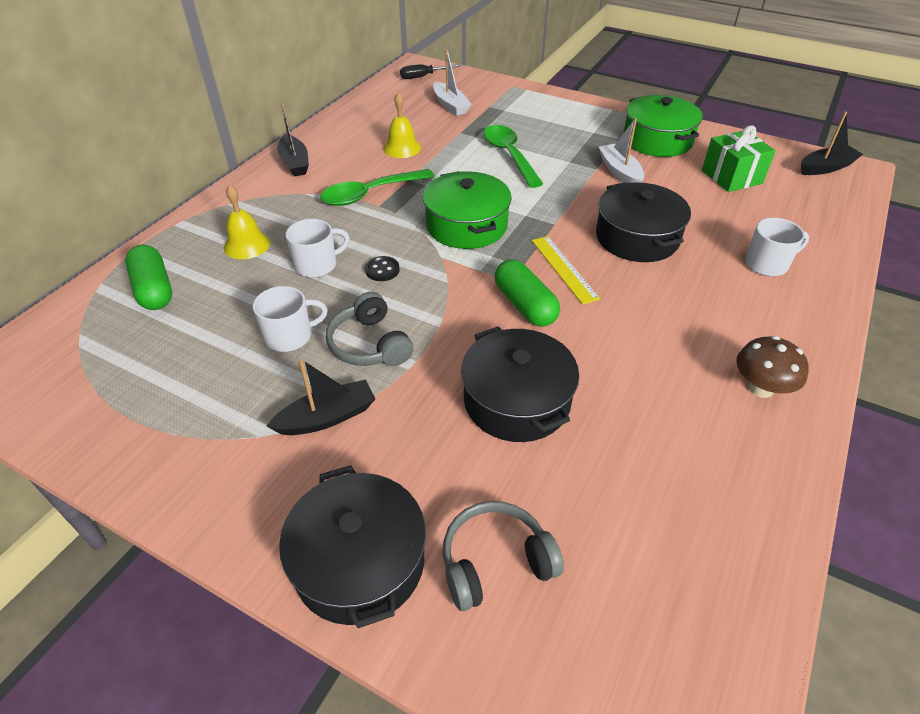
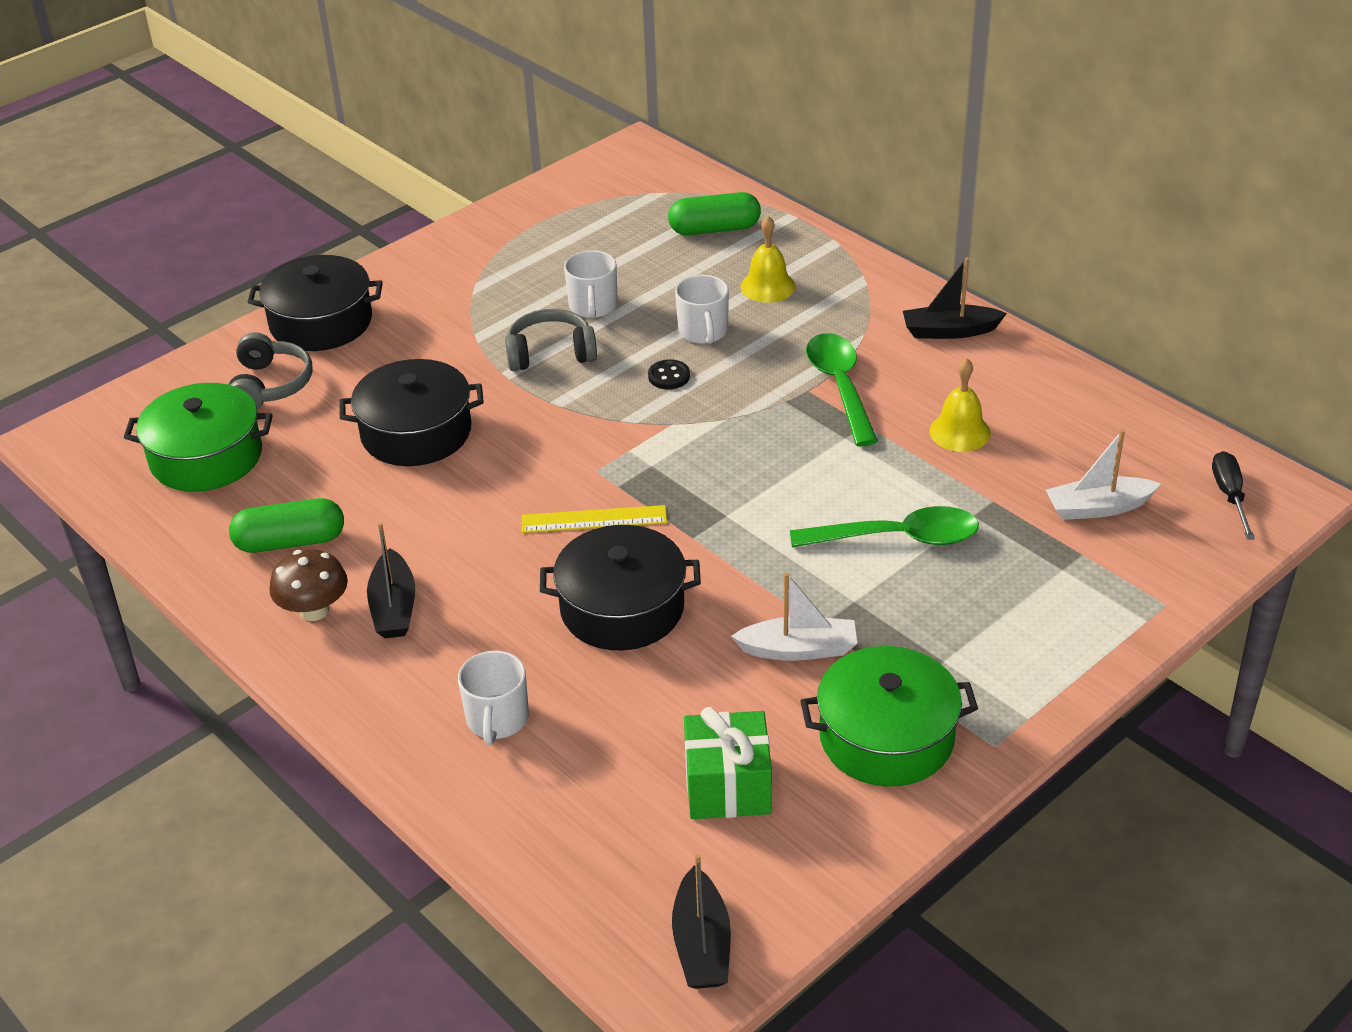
camera: 110 degrees right, 5 degrees down
black boat [267,359,376,435] -> black boat moved to [367,522,415,638]
green pot [423,171,512,249] -> green pot moved to [124,383,273,492]
green capsule [495,259,560,327] -> green capsule moved to [229,498,344,553]

